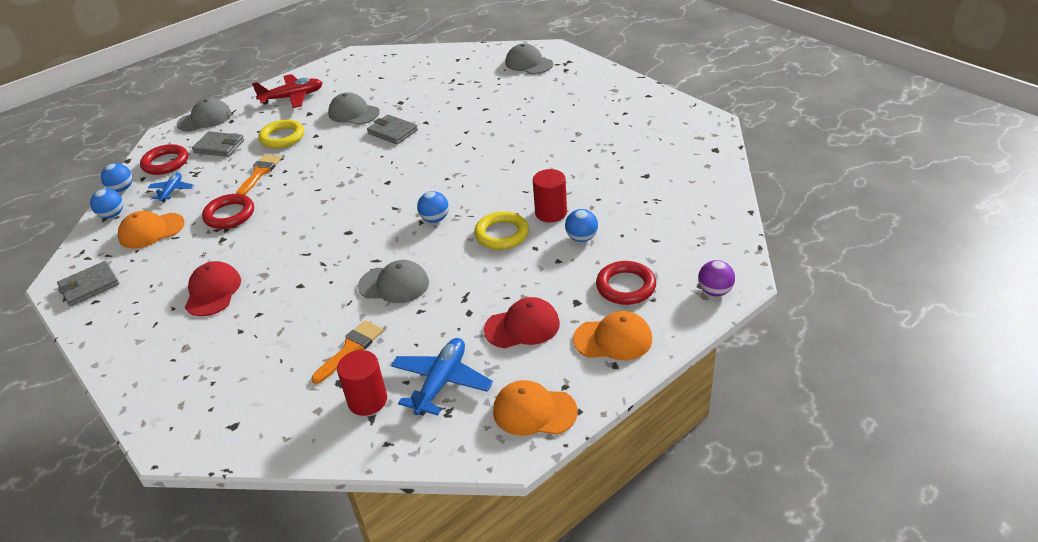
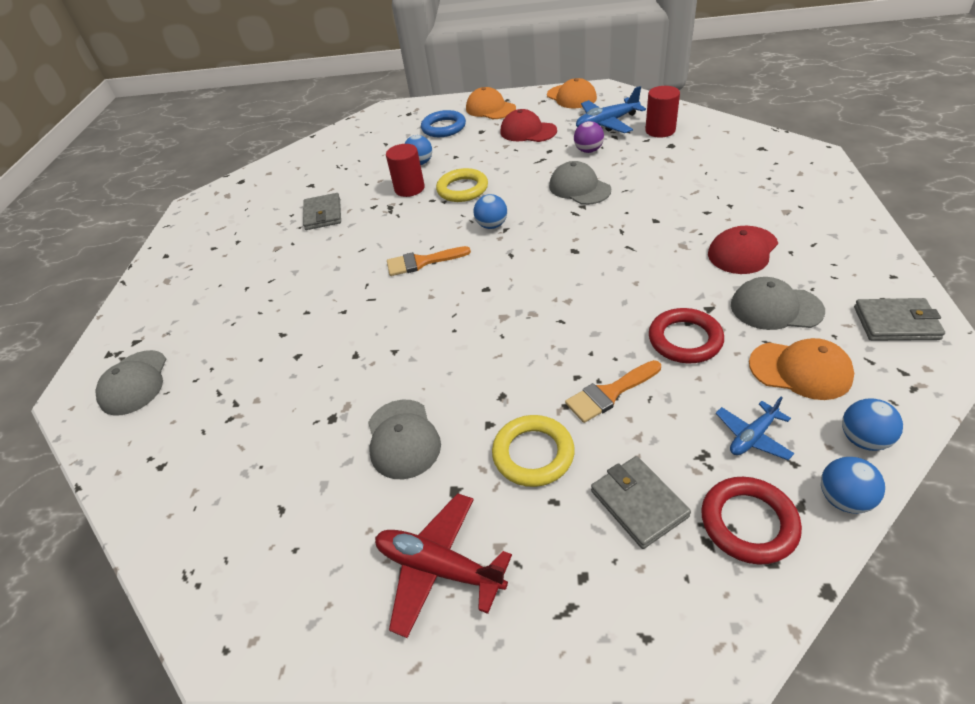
camera: 135 degrees left, 5 degrees up
grey cap [177,98,232,132] -> grey cap moved to [731,277,825,330]
orange brush [311,320,383,384] -> orange brush moved to [387,246,471,276]
grey wallet [367,115,418,144] -> grey wallet moved to [303,193,341,230]
red ring [596,261,656,305] -> blue ring [421,110,466,137]
purple ball [698,260,735,296] -> purple ball moved to [574,121,604,153]

